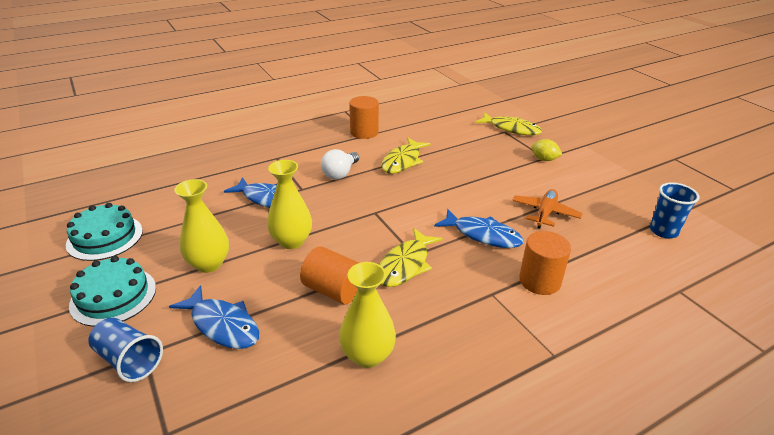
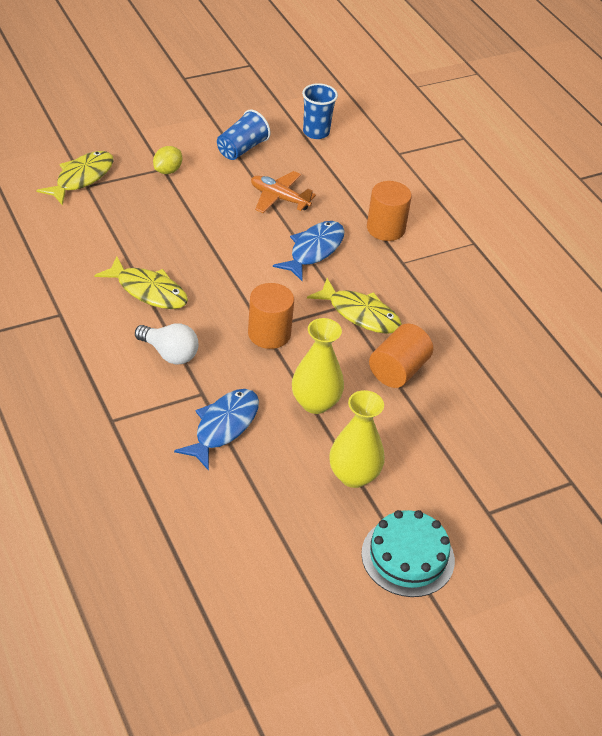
camera: 90 degrees left, 10 degrees up
turquoise cake [66,203,143,261] -> none
blue cup [88,318,163,382] -> blue cup moved to [217,110,271,160]
blue fish [169,285,259,349] -> none
yellow vase [339,262,396,368] -> none
orange cylinder [349,96,379,139] -> orange cylinder moved to [248,283,294,349]

